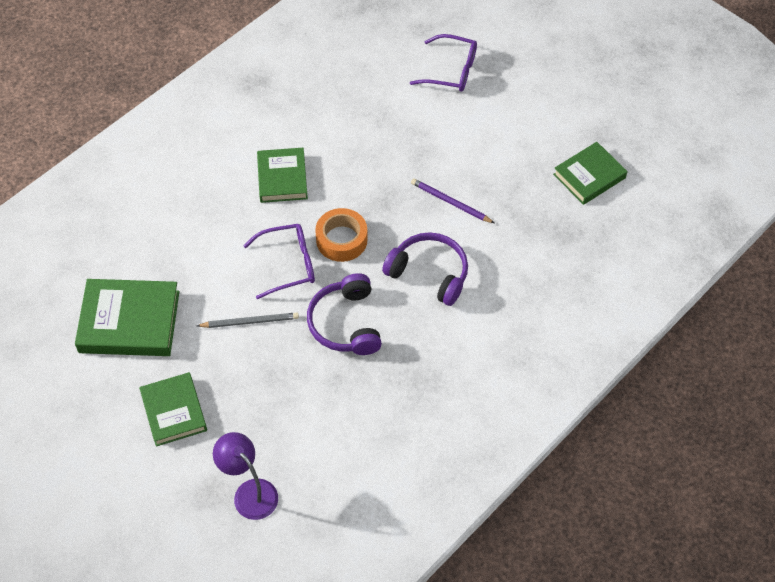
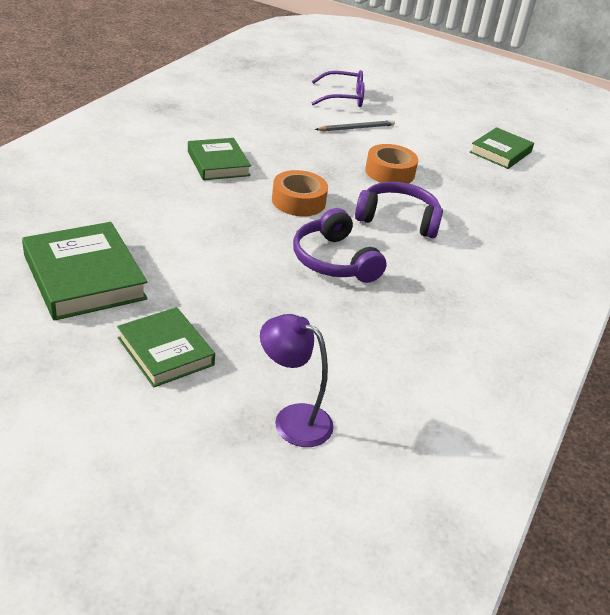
camera: 20 degrees left, 20 degrees down
green book [75,279,179,356] -> green book turned 75 degrees clockwise [22,222,148,321]
grey pencil [197,312,299,328] -> grey pencil moved to [315,120,395,131]
purple glasses [244,224,315,299] -> none
purple pencil [411,178,494,223] -> orange tape [365,144,418,184]

